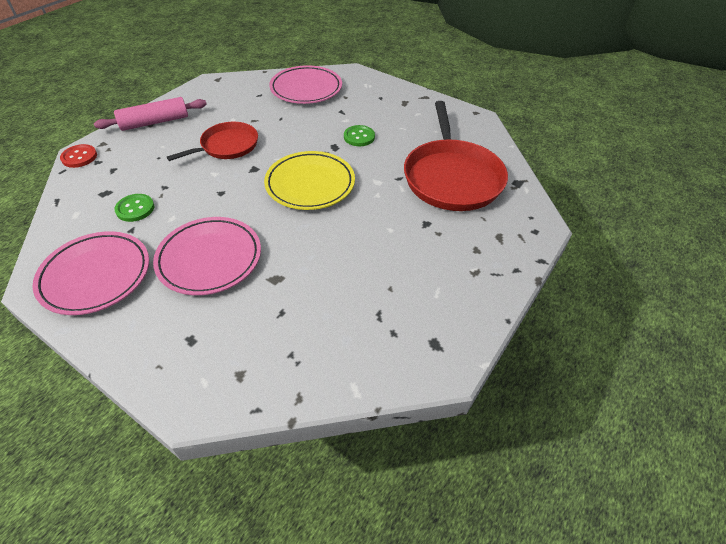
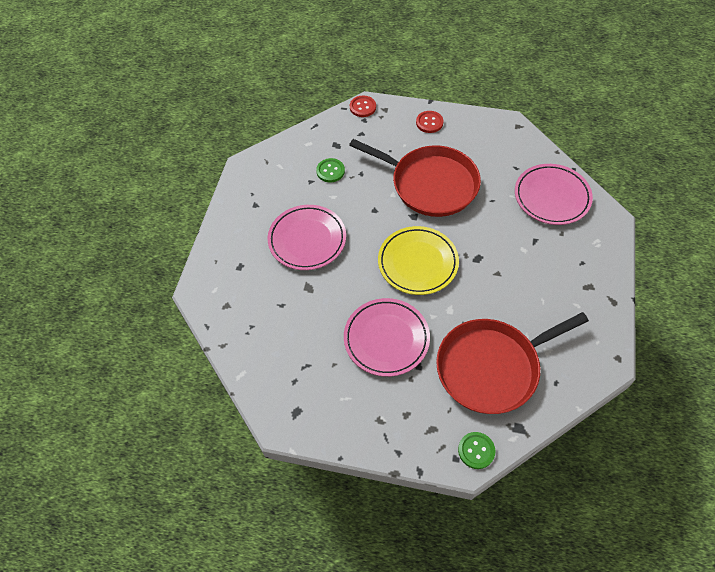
camera: 70 degrees right, 10 degrees up
pink plate [33,231,149,315] -> pink plate moved to [344,298,430,377]
pink rolling pin [94,97,207,131] -> red button [416,111,443,133]
red pan [167,122,258,161] -> red pan [349,139,481,217], size x1.67
green button [344,125,375,146] -> green button moved to [458,432,495,469]

